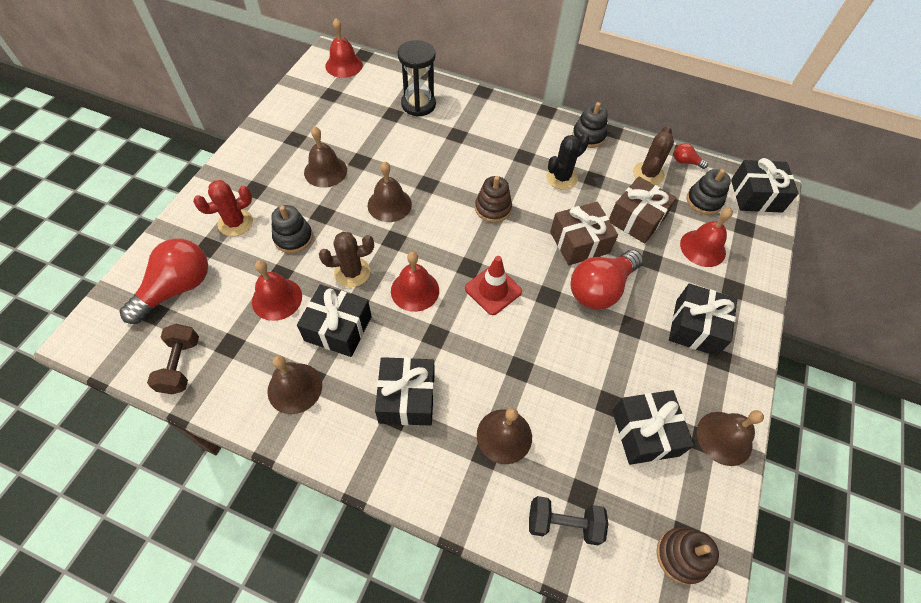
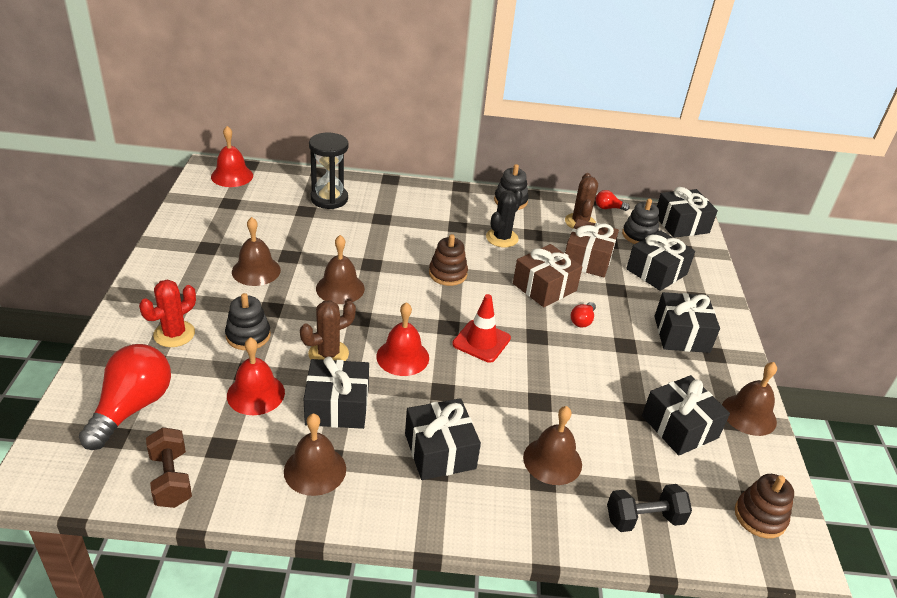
camera: 20 degrees left, 20 degrees down
red light bulb [570,250,643,310] -> red light bulb [571,302,596,328], size x0.45
red bell [680,208,733,267] -> black gift [626,230,695,291]

